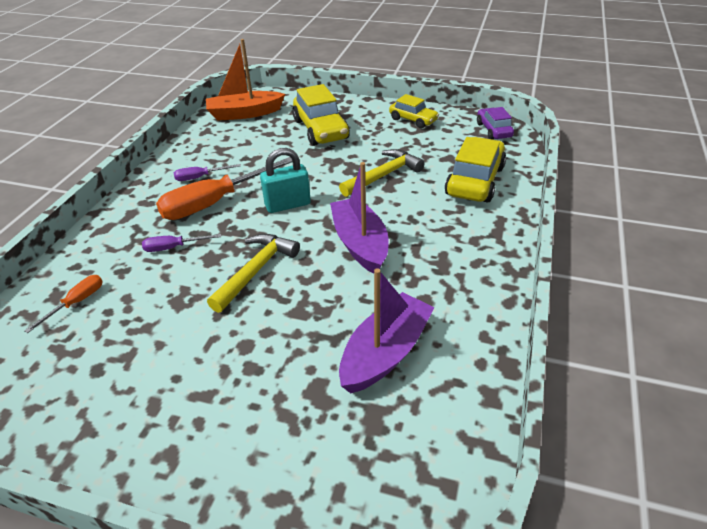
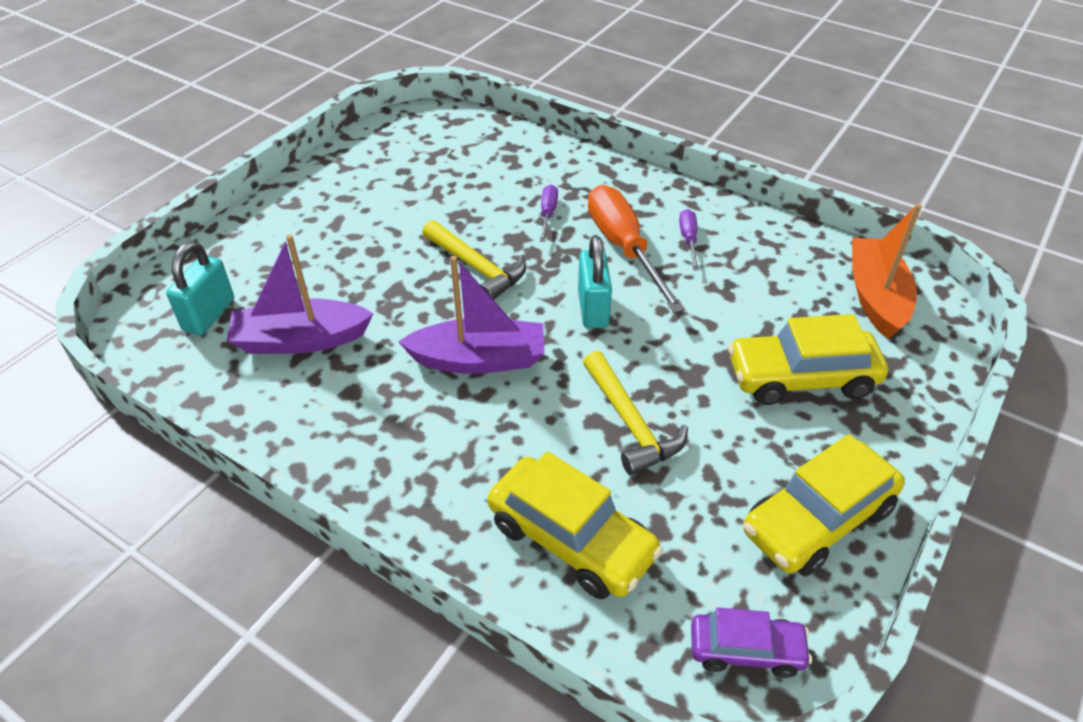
camera: 105 degrees right, 5 degrees up
orange screwdriver [24,275,103,333] -> none
purple boat [339,268,435,393] -> purple boat turned 120 degrees clockwise [227,234,374,354]
yellow car [389,94,439,128] -> yellow car [743,434,905,577], size x1.67
none -> turquoise padlock [166,241,234,335]

